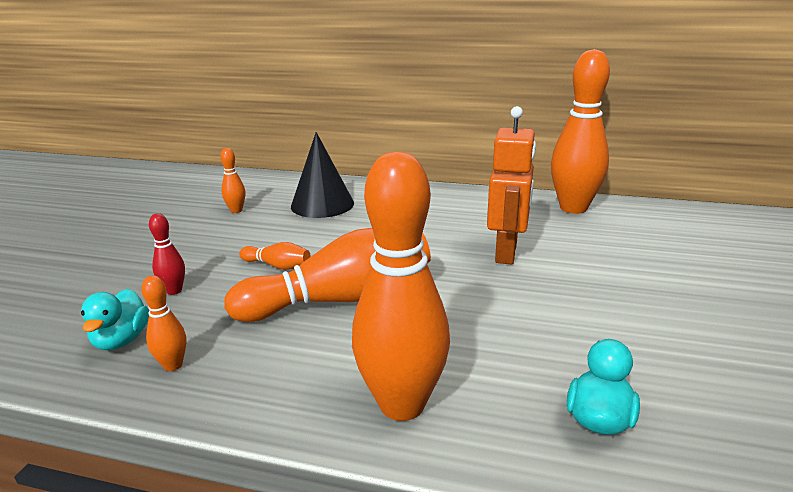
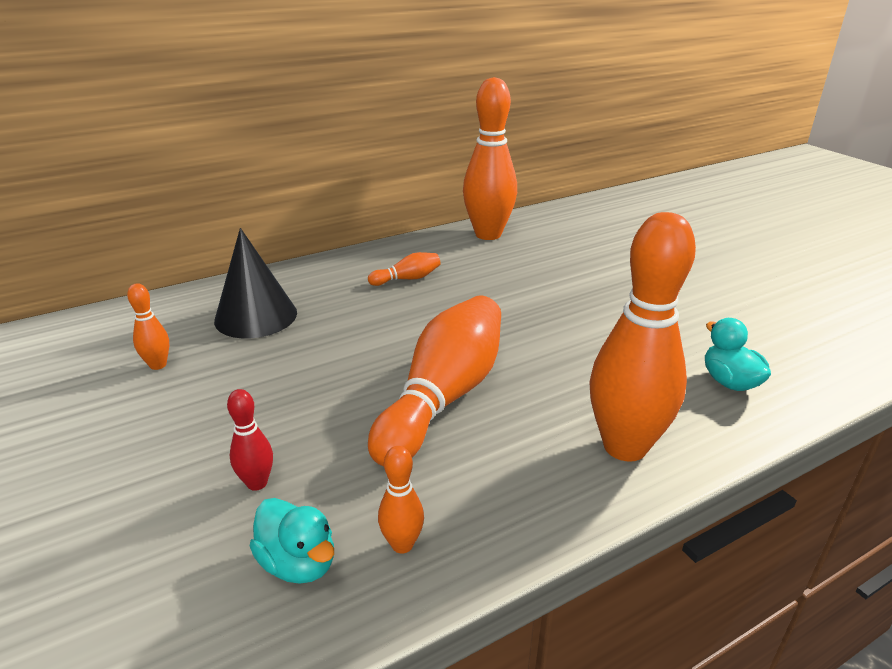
camera: 45 degrees left, 5 degrees up
orange bowling pin [239,242,311,270] -> orange bowling pin moved to [368,252,441,286]
orange robot [487,106,536,265] -> none

